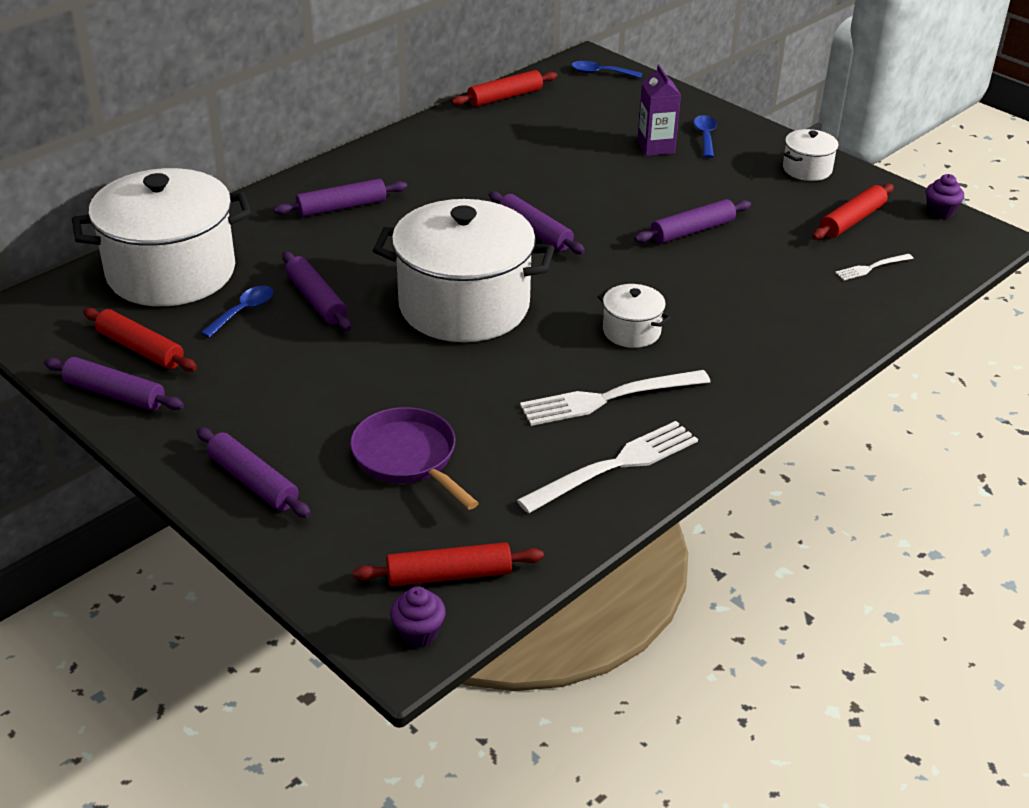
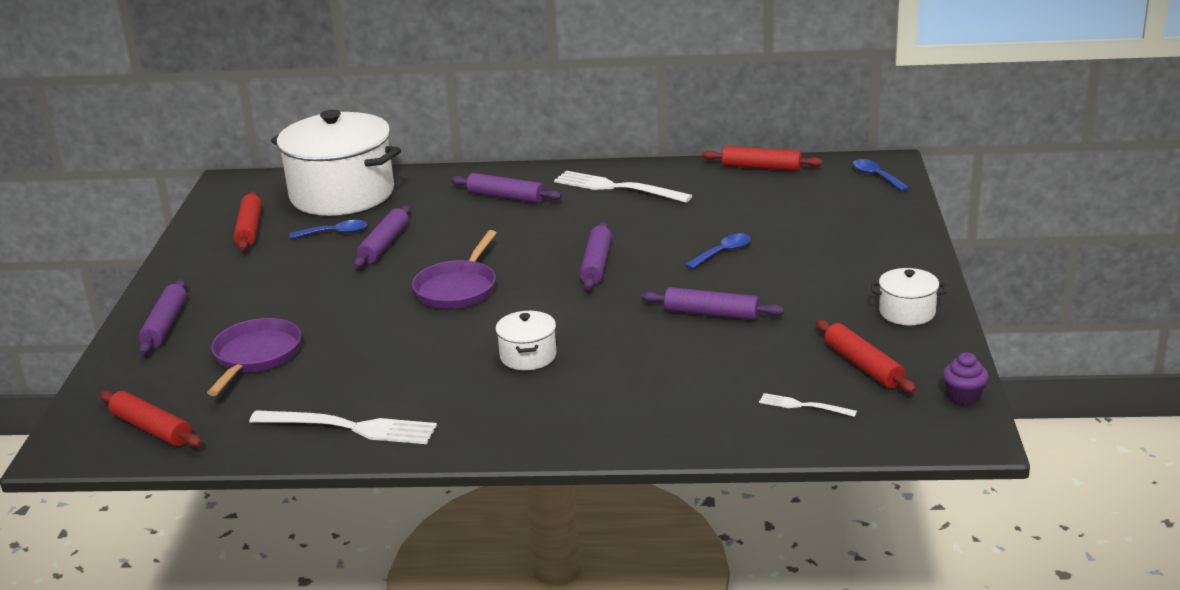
camera: 50 degrees right, 10 degrees down
purple rolling pin [44,357,184,411] -> none
white pot [373,199,554,342] -> purple pan [412,230,497,309]
purple cupcake [390,586,446,648] -> none
white fork [520,370,710,426] -> white fork moved to [554,171,692,203]
purple carton [637,65,681,156] -> none
blue spoon [694,115,717,158] -> blue spoon moved to [685,233,751,269]
red rolling pin [812,184,894,240] -> red rolling pin turned 60 degrees clockwise [815,320,916,393]

